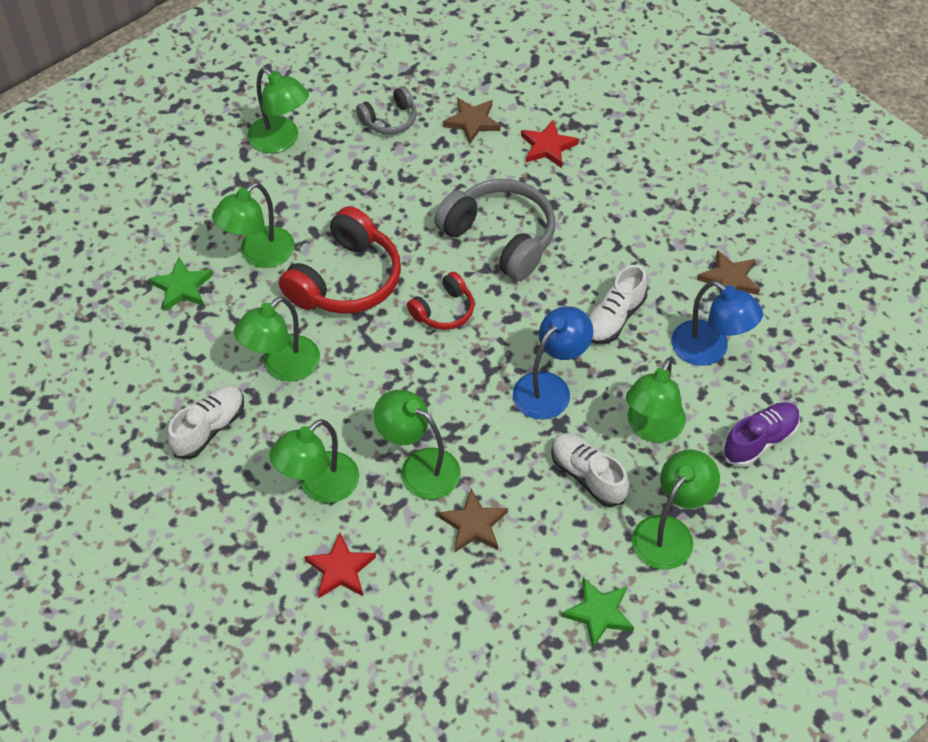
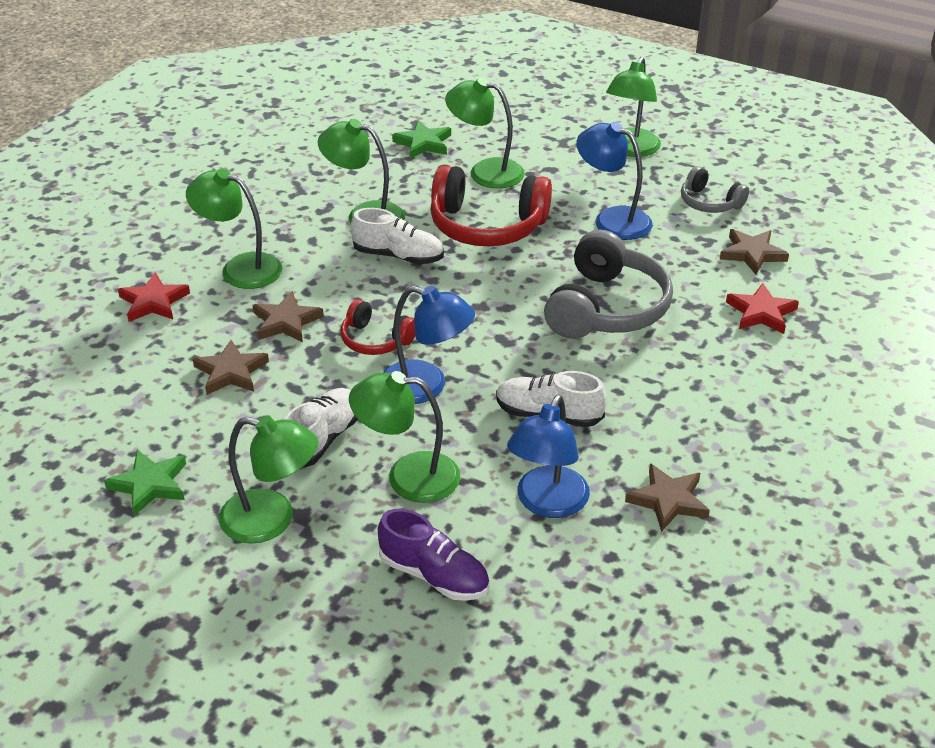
camera: 70 degrees right, 15 degrees down
white shoe [167,385,244,459] -> white shoe moved to [351,208,444,264]
green lamp [373,390,461,499] -> brown star [252,291,324,343]
red headphones [407,272,474,330] -> red headphones moved to [340,299,415,355]
none -> blue lamp [576,122,653,240]

